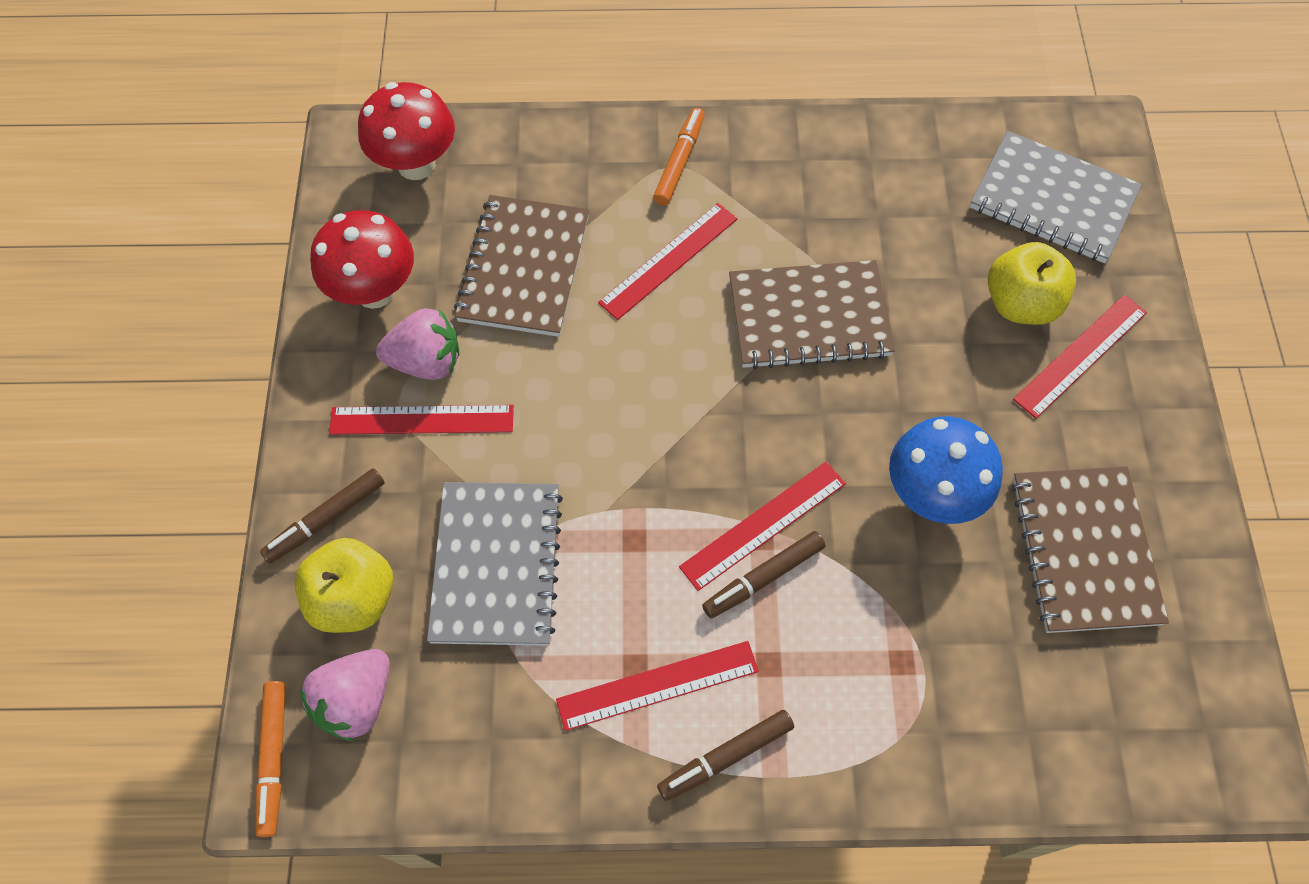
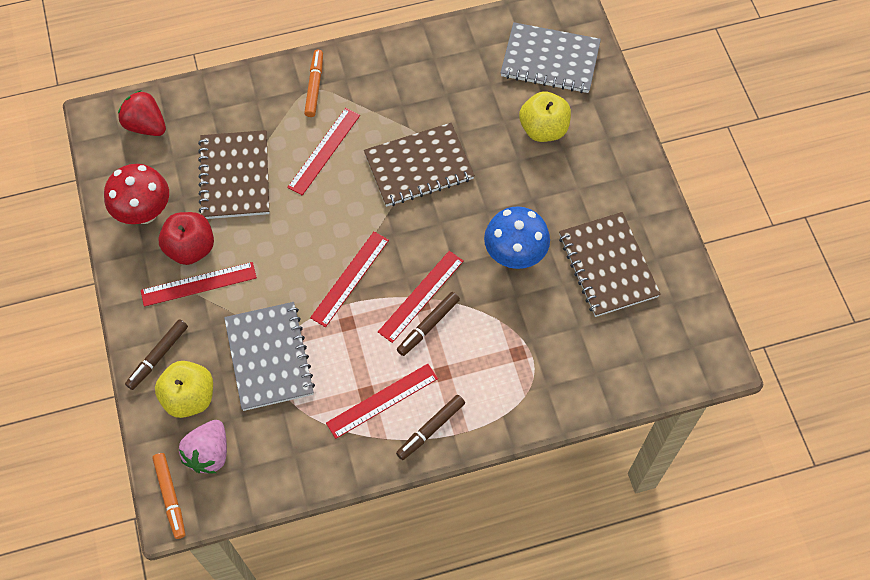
camera: 15 degrees left, 0 degrees up
red mushroom [358,82,455,180] -> red strawberry [118,90,166,136]
pink strawberry [376,308,459,380] -> red apple [158,212,214,265]
red ruler [1013,295,1147,419] -> red ruler moved to [310,232,389,327]

